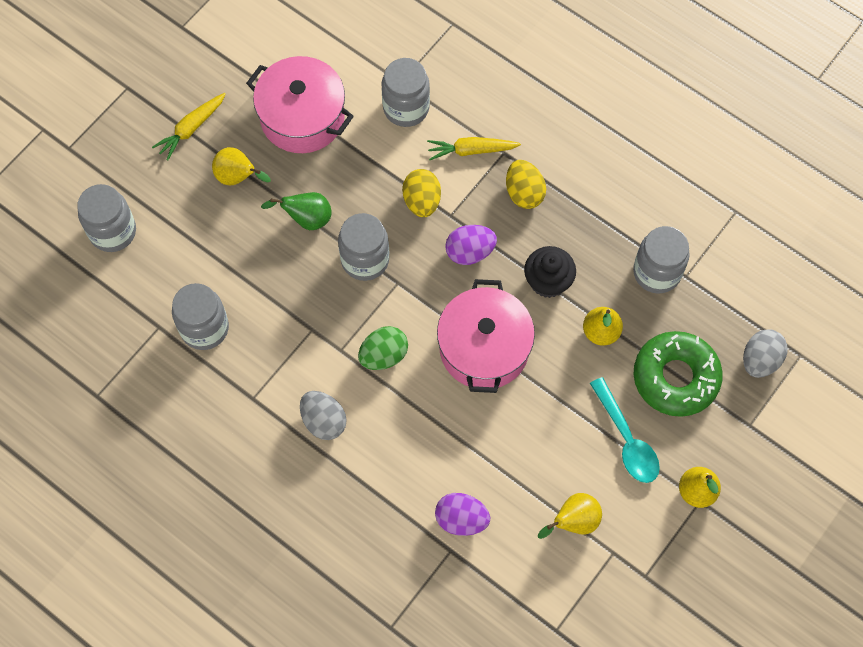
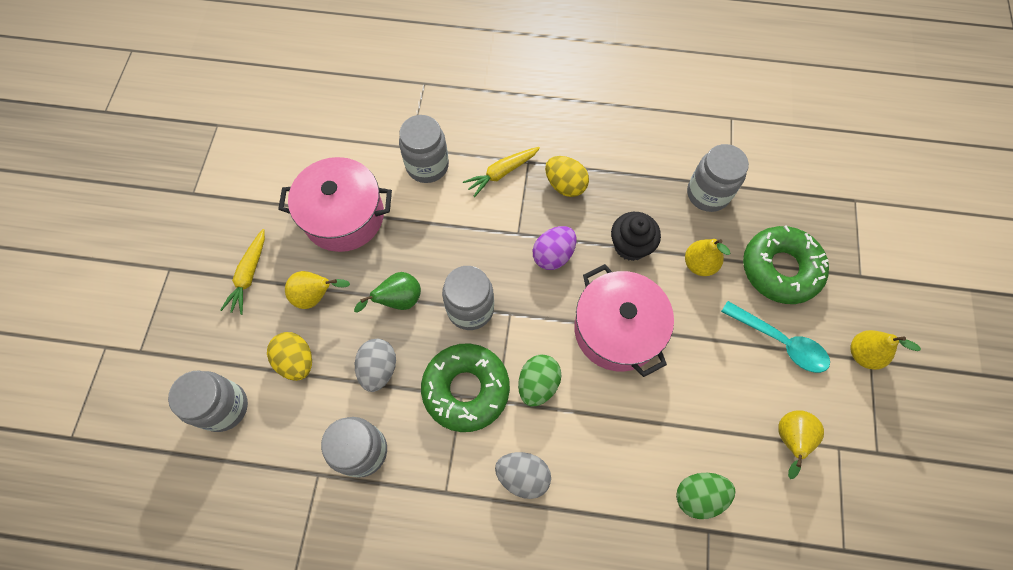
camera: 30 degrees left, 0 degrees up
yellow egg [402,169,441,217] -> yellow egg moved to [267,332,312,381]
purple egg [435,493,490,536] -> green egg [676,473,736,519]
grey egg [743,329,787,378] -> grey egg moved to [355,339,396,392]
none -> green donut [421,343,510,432]

